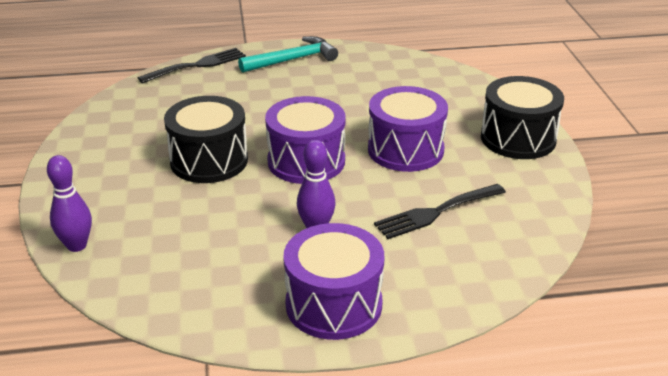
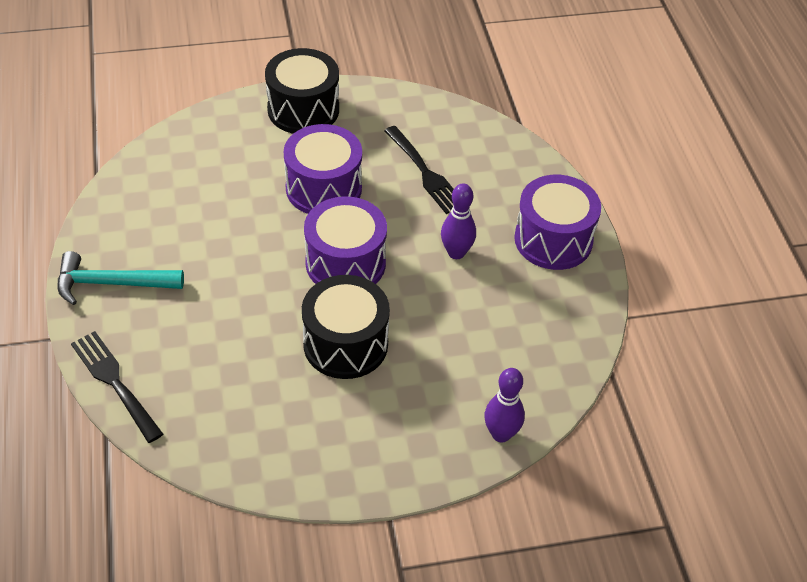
camera: 95 degrees left, 15 degrees up
turquoise hammer [238,36,338,73] -> turquoise hammer turned 60 degrees counterclockwise [58,251,184,305]

